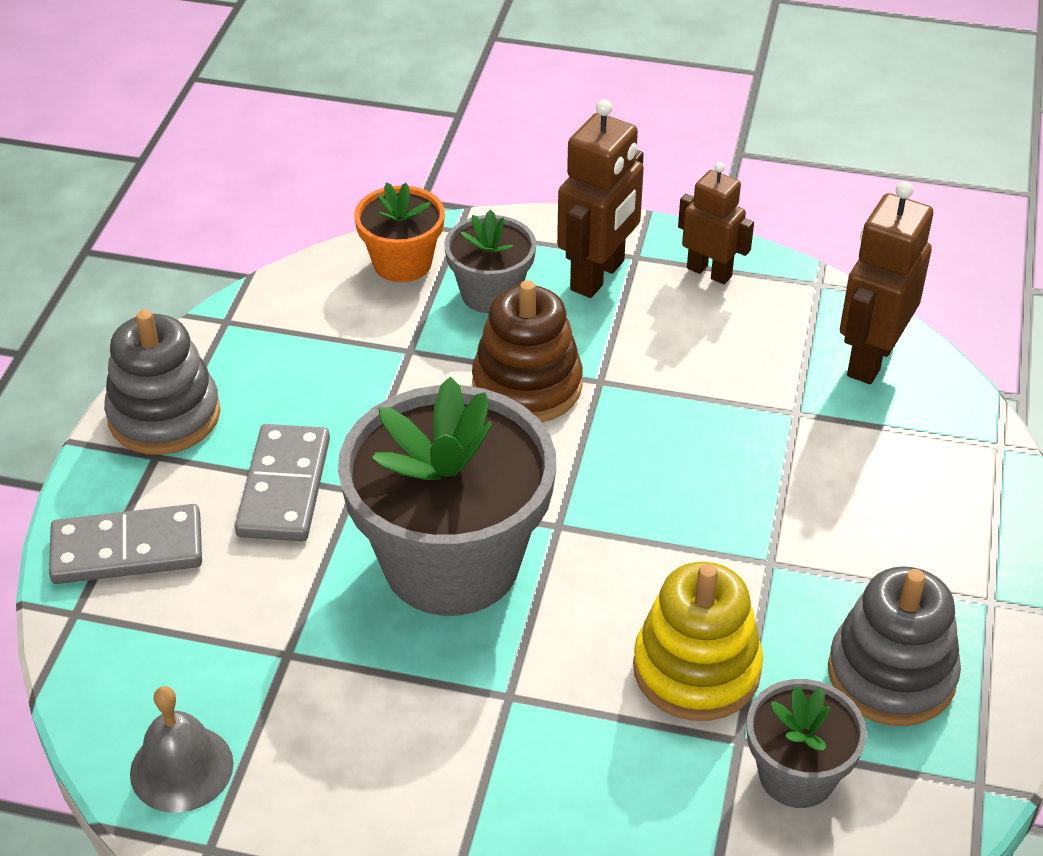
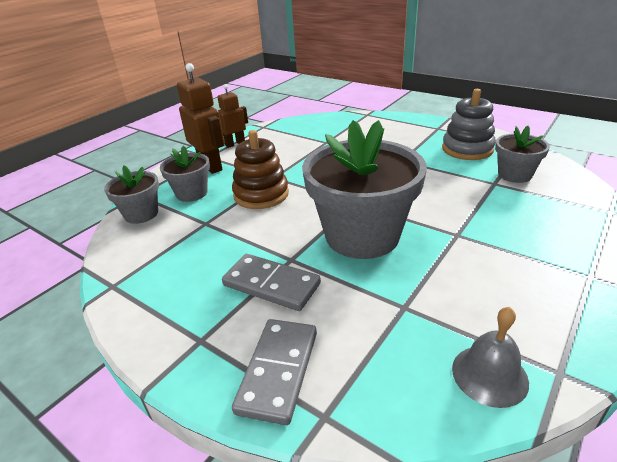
camera: 65 degrees left, 10 degrees down
grey stacking toy [104,310,221,455] -> none
orange flower pot [354,182,445,282] -> grey flower pot [104,166,159,224]
yellow stacking toy [633,562,763,721] -> none
brown robot [840,181,933,384] -> none

